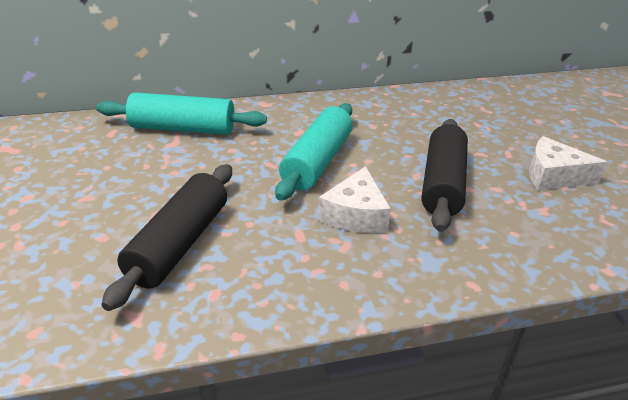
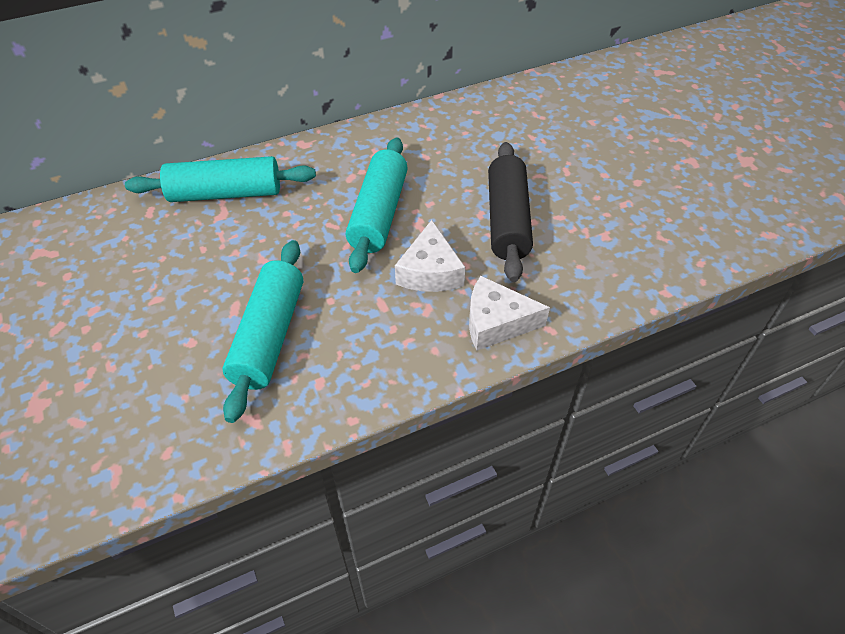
camera: 10 degrees left, 15 degrees up
black rolling pin [101,164,232,311] -> turquoise rolling pin [222,240,303,423]
white cheese [529,136,607,190] -> white cheese moved to [469,276,550,351]

